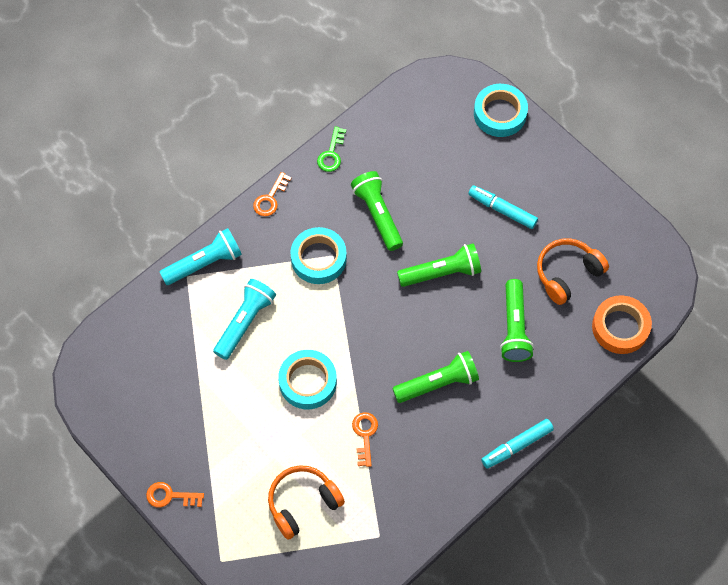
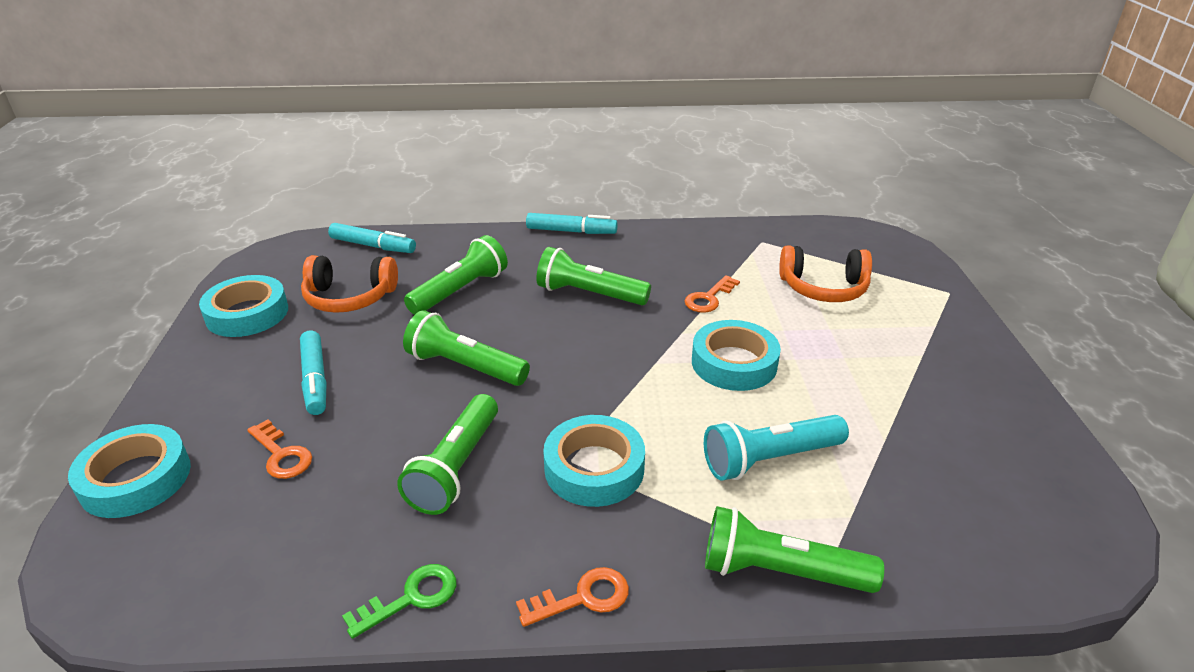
camera: 140 degrees left, 30 degrees down
orange key [146,482,204,508] -> orange key moved to [247,419,312,479]
turquoise flashlight [160,228,242,285] -> green flashlight [705,506,884,593]
orange tape [592,295,652,354] -> turquoise marker [328,223,416,253]
none -> turquoise tape [199,275,288,337]

